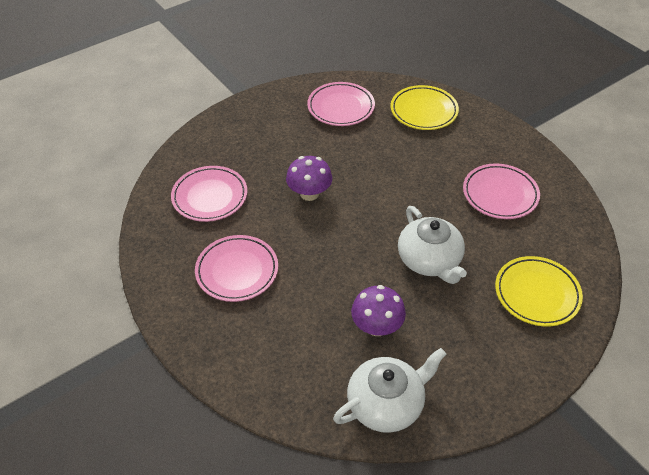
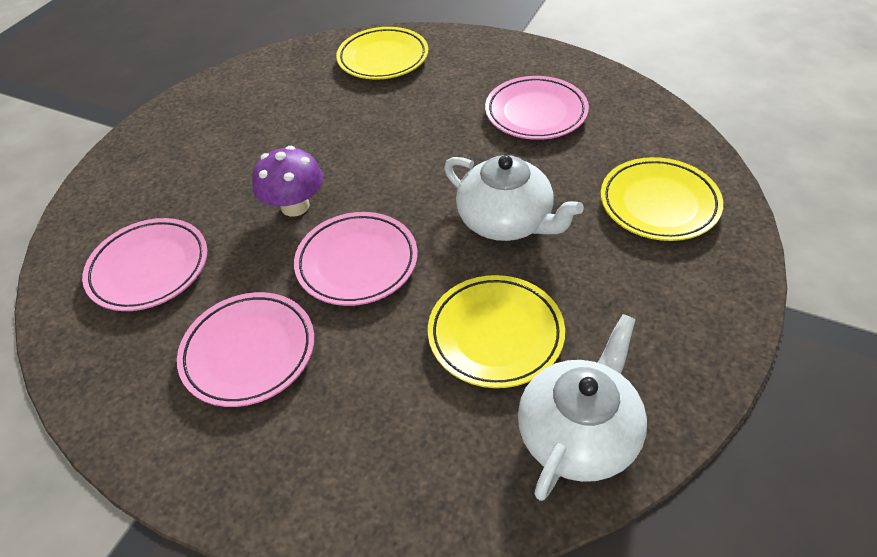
camera: 25 degrees left, 0 degrees up
pink plate [307,82,375,126] -> pink plate moved to [294,212,418,306]
purple mushroom [351,285,406,336] -> yellow plate [428,275,565,388]

